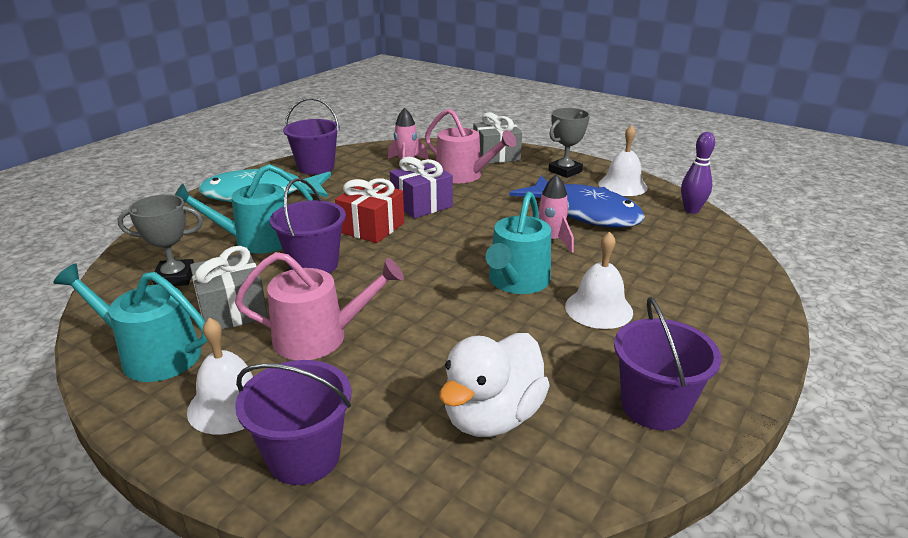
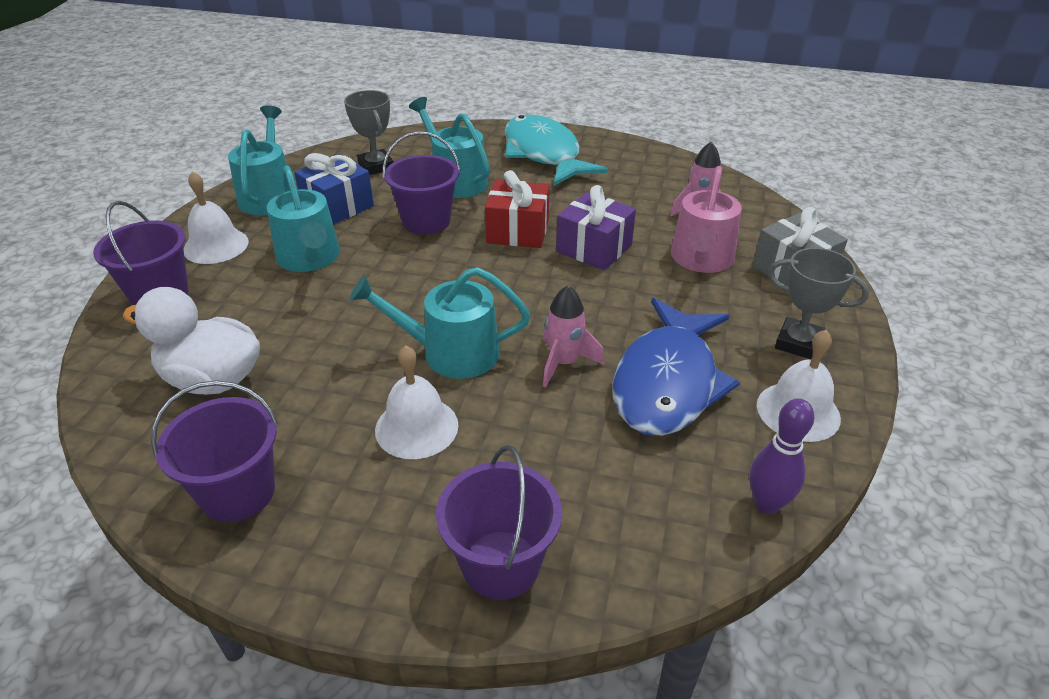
camera: 70 degrees right, 10 degrees up
grey gift [190,246,268,329] -> blue gift [294,153,374,224]
pink watering can [235,252,404,360] -> turquoise watering can [267,165,340,272]
purple bucket [283,98,340,175] -> purple bucket moved to [436,445,562,600]

